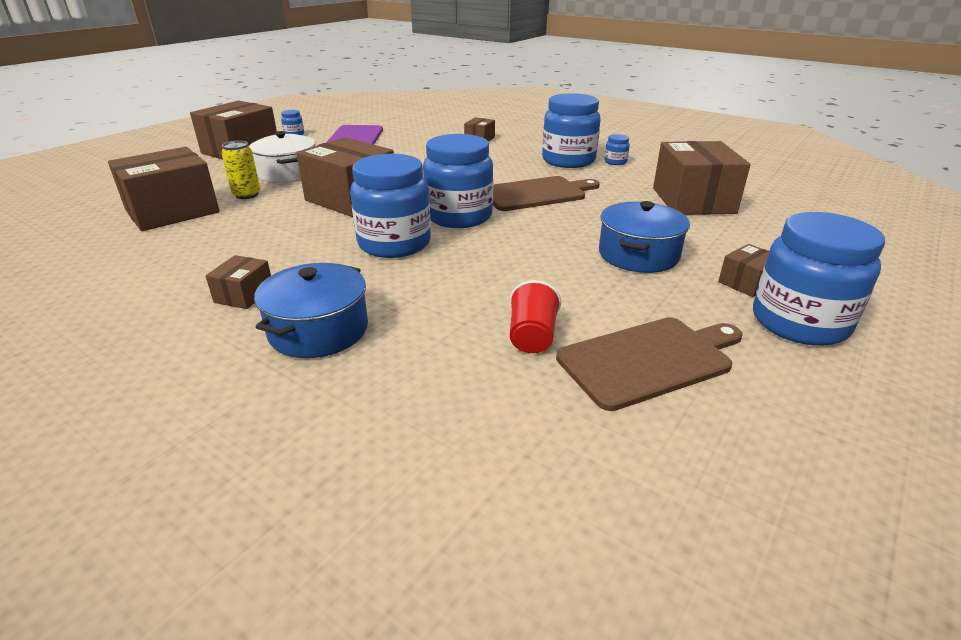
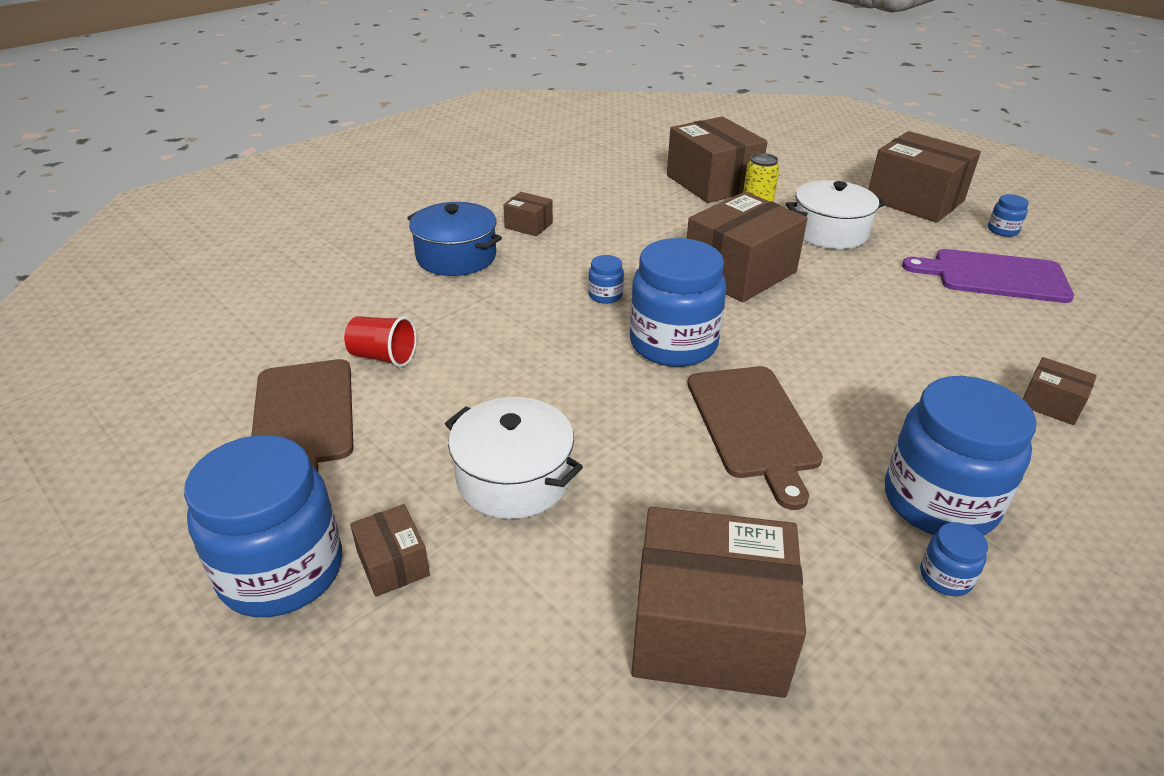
camera: 100 degrees right, 5 degrees up
blue jar [350,154,431,258] -> blue jar [588,255,624,304], size x0.42
blue pot [599,201,690,273] -> white pot [445,397,583,519]

